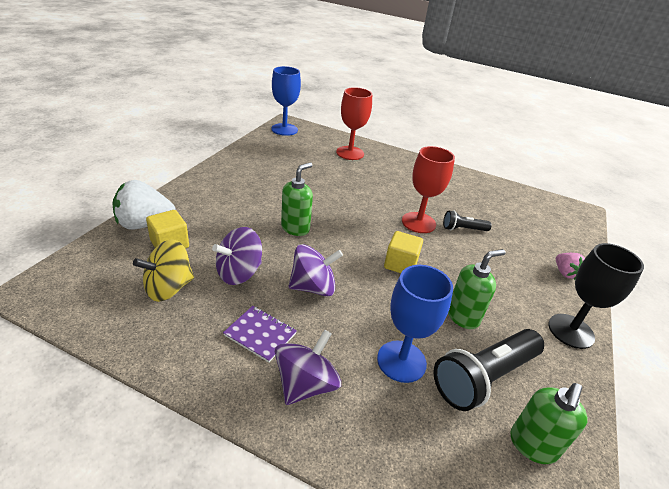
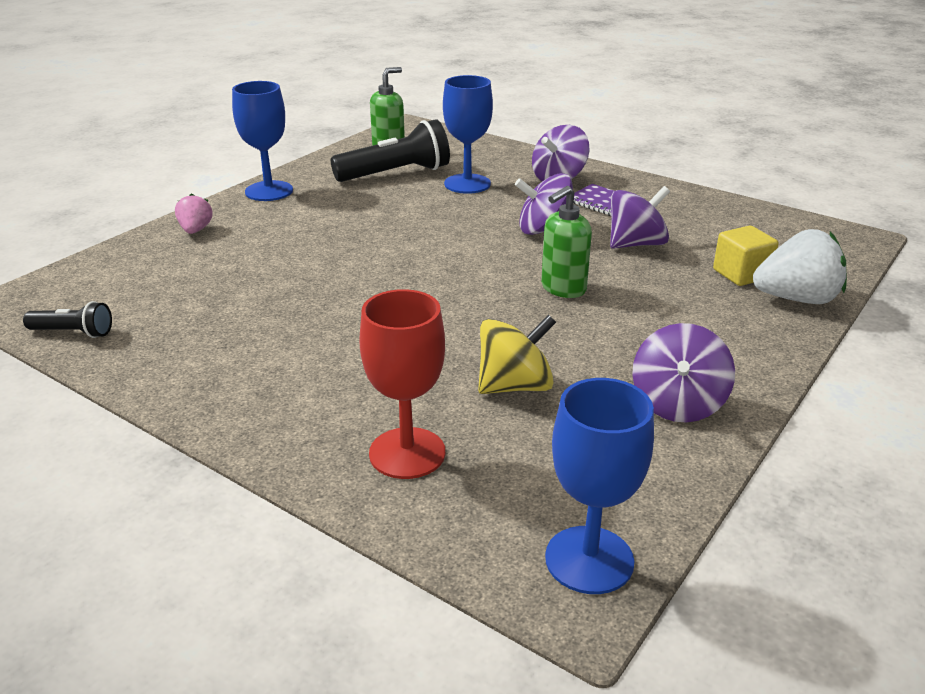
camera: 165 degrees left, 5 degrees down
yellow spinning top [133,239,194,302] -> yellow spinning top moved to [478,315,556,394]
yellow cube [384,231,423,273] -> none
red goblet [402,146,455,233] -> none
black flashlight [443,211,492,231] -> black flashlight moved to [23,301,112,338]
green soap dispenser [448,249,506,329] -> none
black goblet [548,243,644,349] -> blue goblet [232,81,293,201]
none -> purple spinning top [632,323,735,422]

